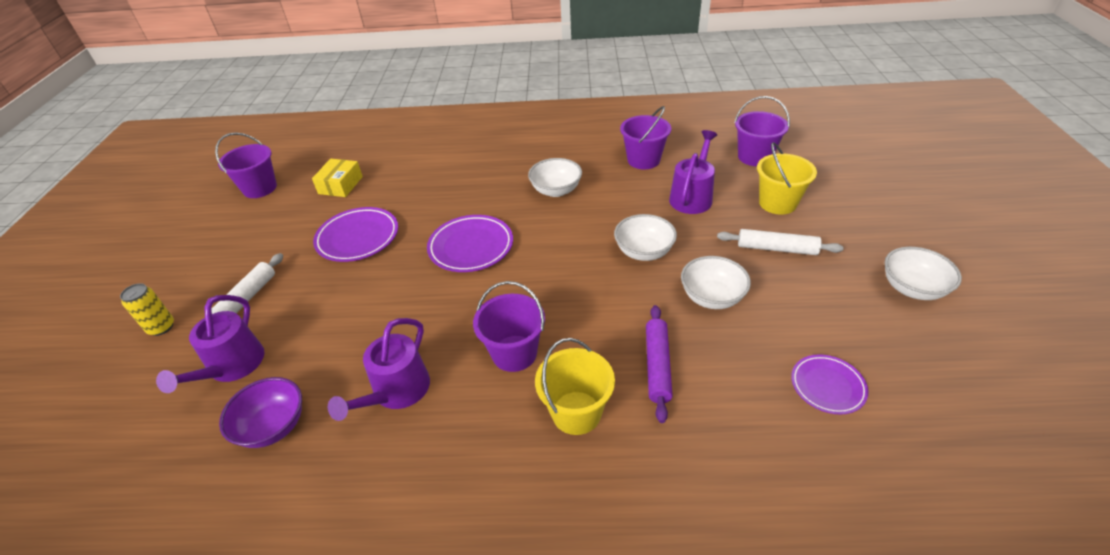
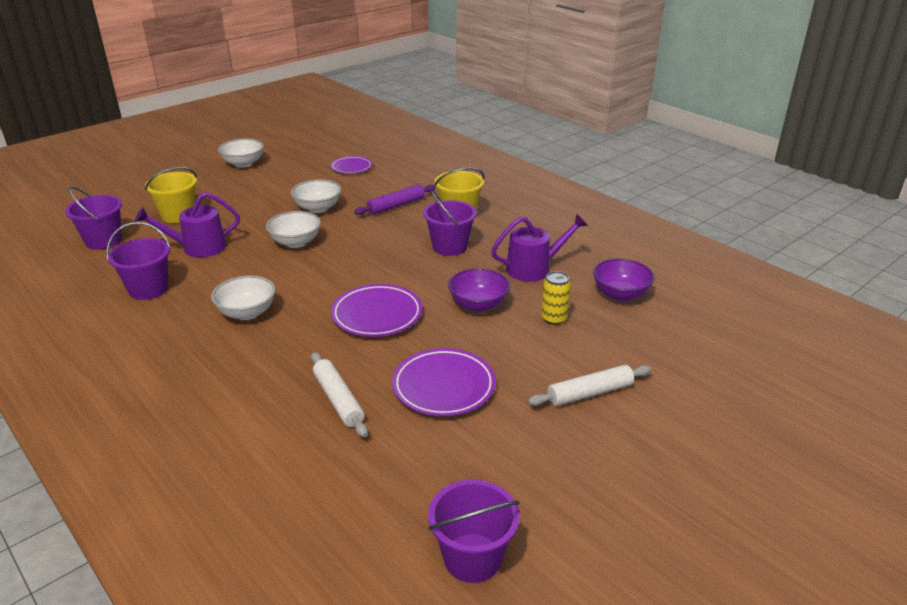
camera: 135 degrees left, 10 degrees down
yellow can [120,283,174,336] -> yellow can moved to [541,271,571,325]
purple watering can [156,295,265,393] -> none
yellow box [312,159,363,197] -> none
white rolling pin [717,229,844,255] -> white rolling pin moved to [311,352,368,437]
none -> purple bowl [448,268,510,312]

